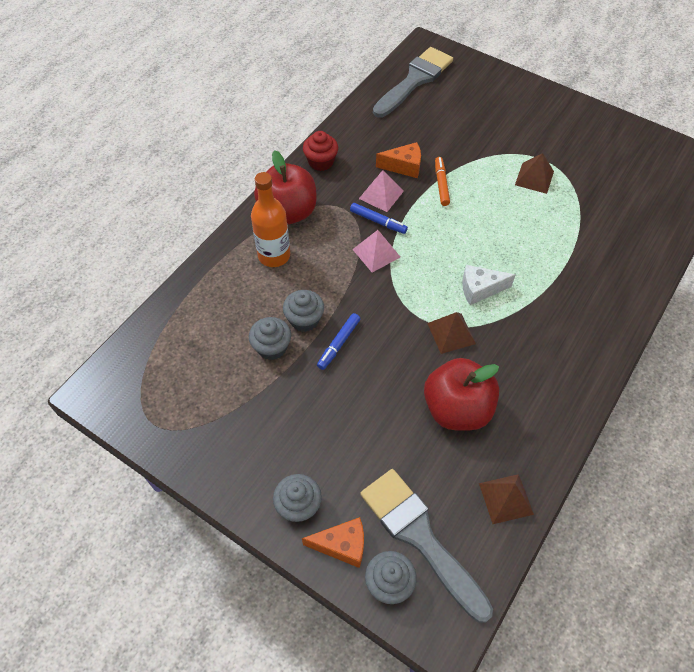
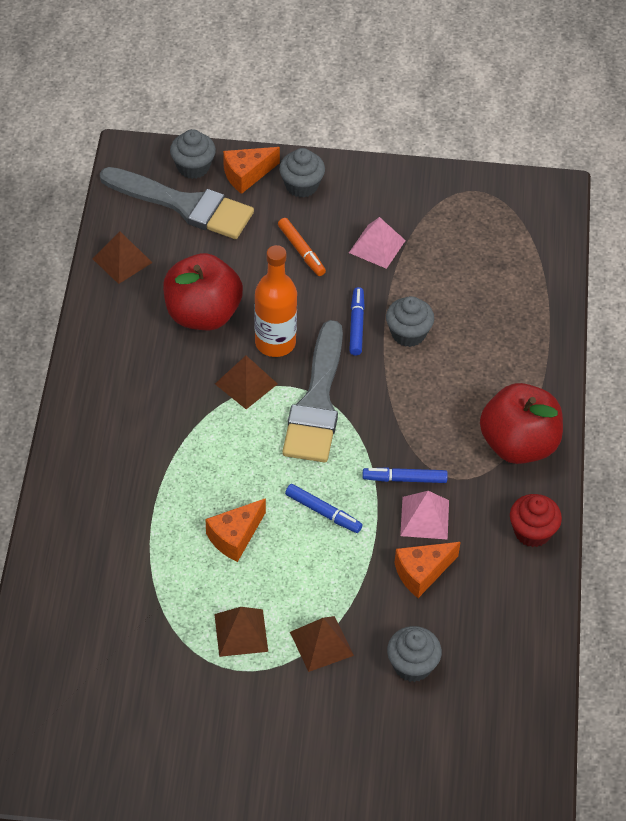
camera: 150 degrees right, 5 degrees down
grey cupcake [249,317,291,360] -> grey cupcake moved to [387,626,442,682]
orange bottle [251,172,290,267] -> orange bottle moved to [255,245,297,357]
pink pyramid [352,230,400,273] -> pink pyramid moved to [349,217,406,269]
grey brush [373,47,453,118] -> grey brush moved to [282,320,343,462]
orange marker [435,157,450,206] -> orange marker moved to [278,218,326,276]
white cheese [462,265,515,305] -> none
none -> orange cheese [206,498,266,562]
none -> blue marker [285,484,363,533]
none -> brown pyramid [290,616,354,672]

